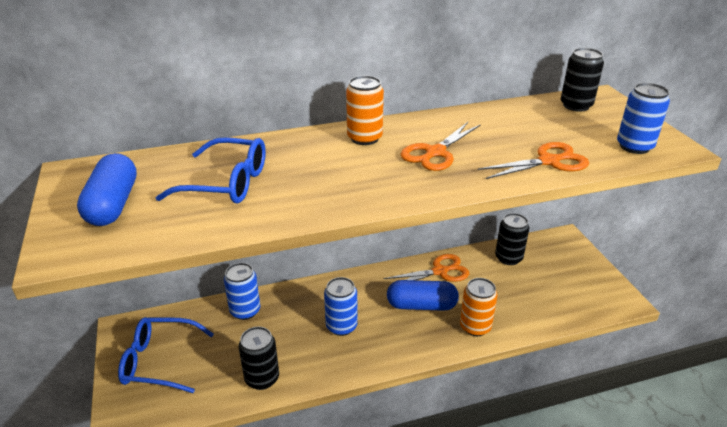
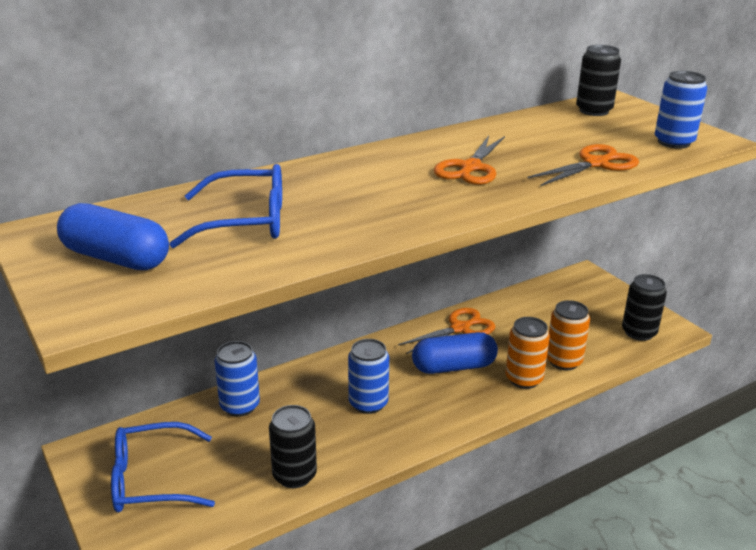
camera: 15 degrees left, 5 degrees down
blue capsule [77,153,137,226] -> blue capsule turned 45 degrees counterclockwise [57,203,169,270]
orange can [346,76,384,145] -> orange can moved to [547,300,590,370]
black can [495,213,529,265] -> black can moved to [622,274,667,341]

